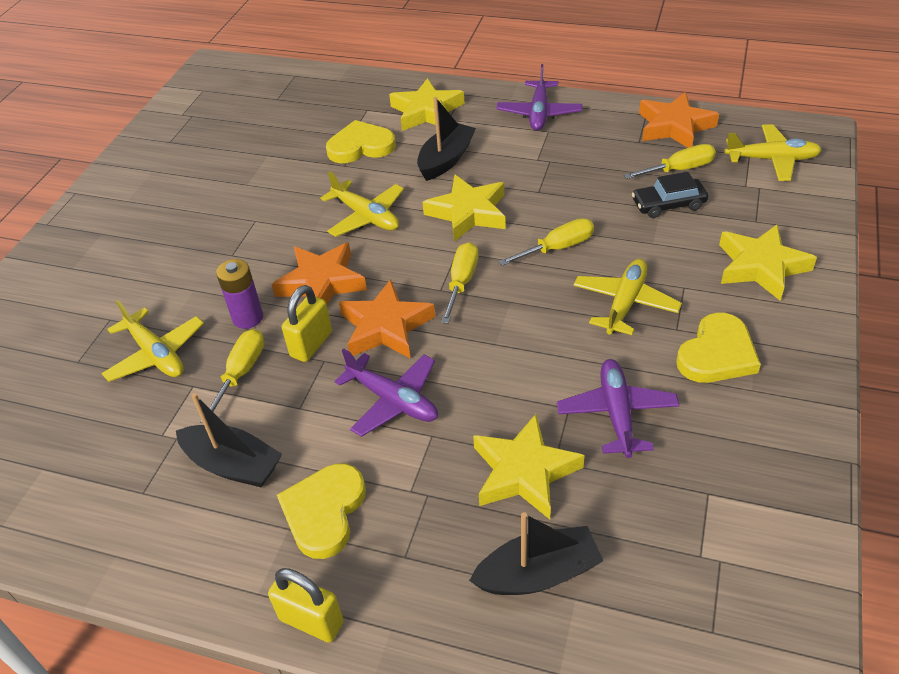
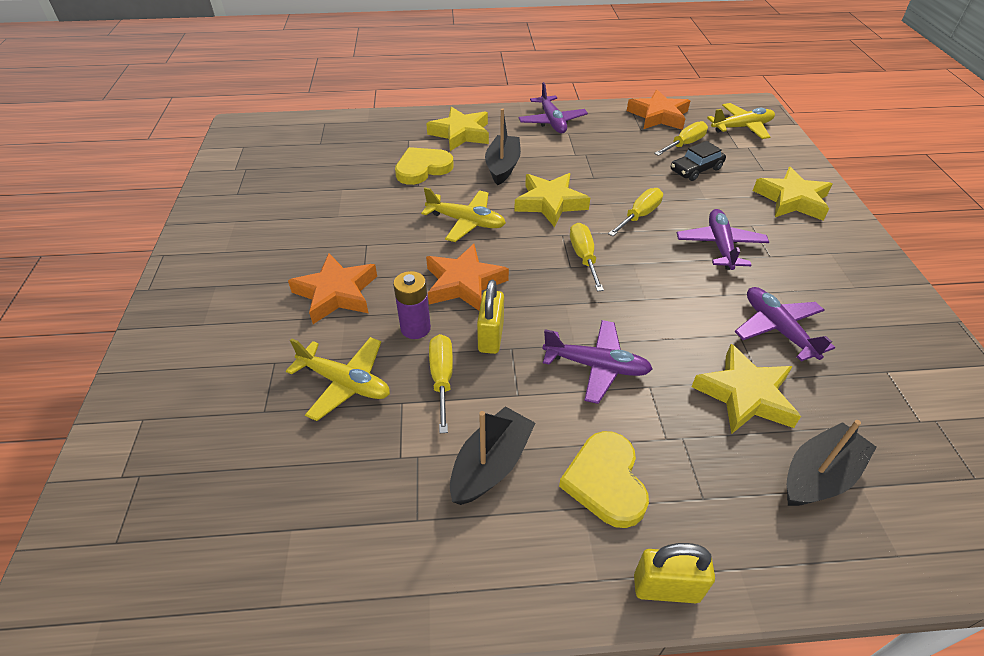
camera: 25 degrees left, 0 degrees up
black boat [176,393,282,487] -> black boat turned 60 degrees counterclockwise [450,406,535,505]
orange star [339,279,435,359] -> orange star moved to [288,253,377,324]
yellow plane [573,259,682,335] -> purple plane [677,209,769,270]
yellow heart [676,313,761,383] -> none

